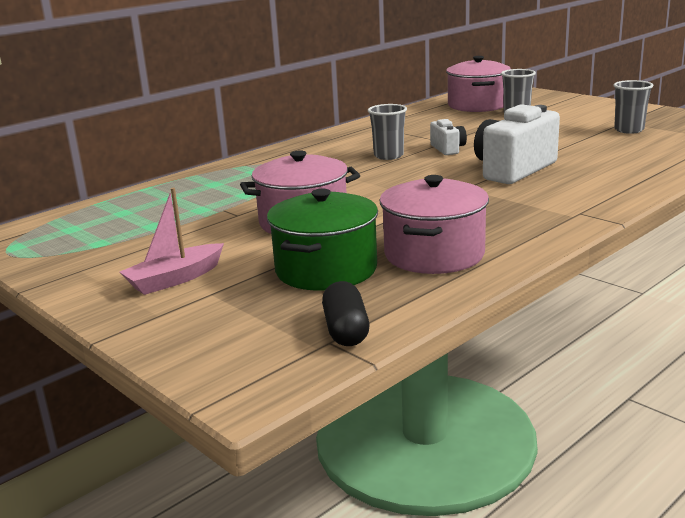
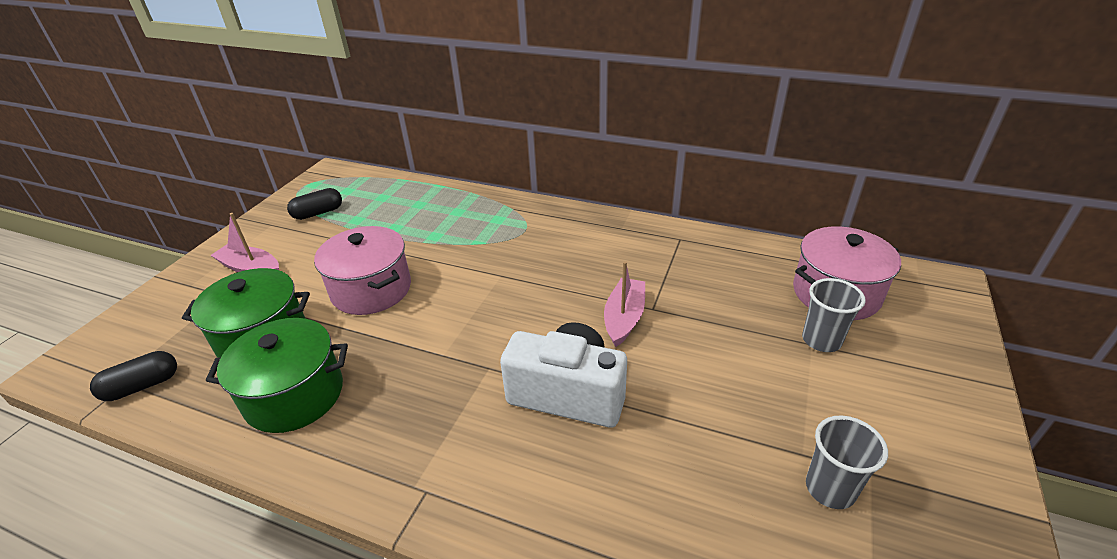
camera: 65 degrees right, 15 degrees up
grey cup [368,104,407,160] -> none
pink pot [380,175,489,274] -> green pot [206,318,348,433]
white camera [430,119,467,155] -> pink boat [604,261,645,347]
none -> black capsule [287,188,342,220]

